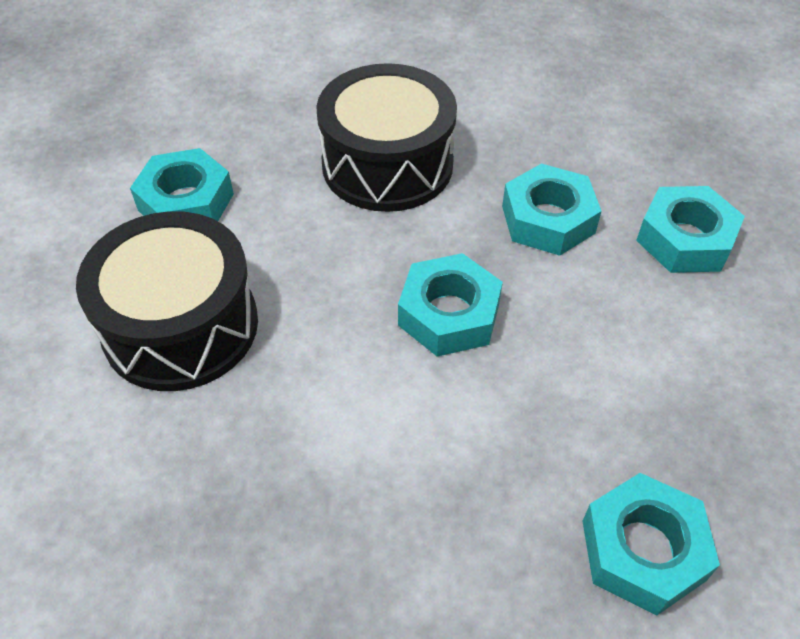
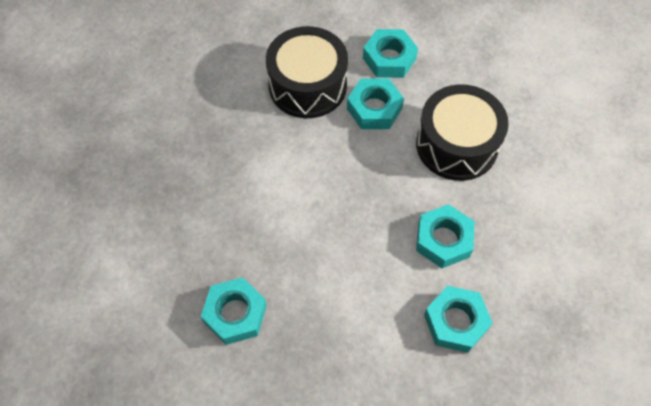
camera: 75 degrees right, 10 degrees up
turquoise nut [398,253,503,357] -> turquoise nut moved to [347,78,404,129]

